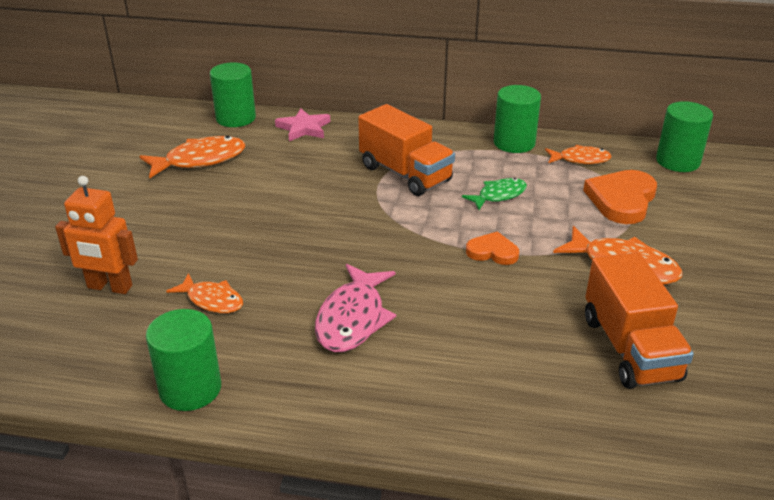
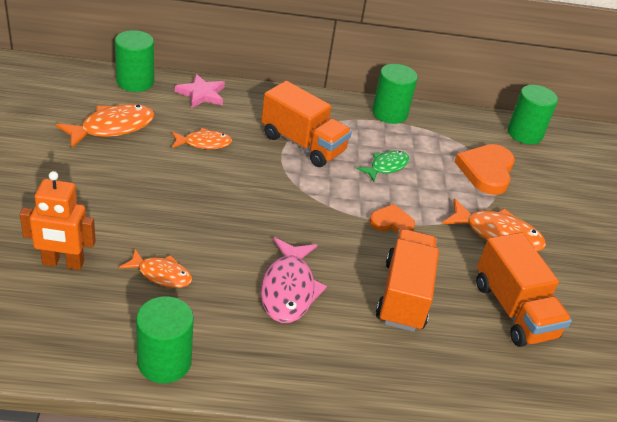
camera: 15 degrees left, 5 degrees up
orange fish [545,145,612,164] -> orange fish moved to [172,128,232,149]
none -> orange truck [376,229,439,332]

